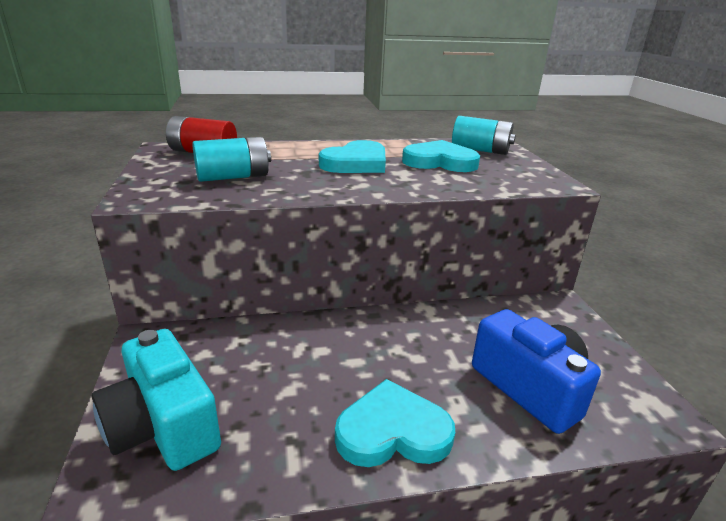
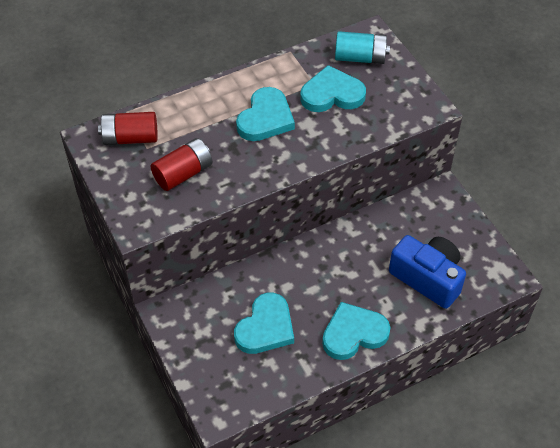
camera: 15 degrees left, 25 degrees up
turquoise camera [91,329,221,471] -> none
turquoise battery [192,137,271,182] -> red battery [151,138,212,191]
none -> turquoise heart [234,293,294,354]

